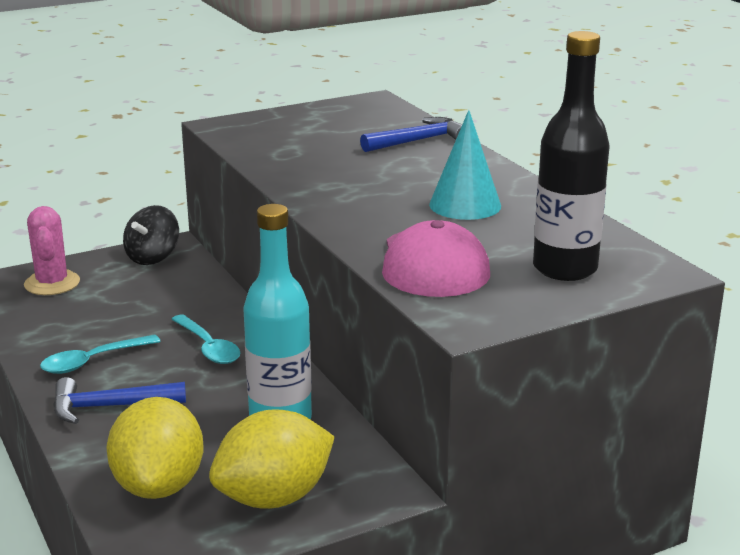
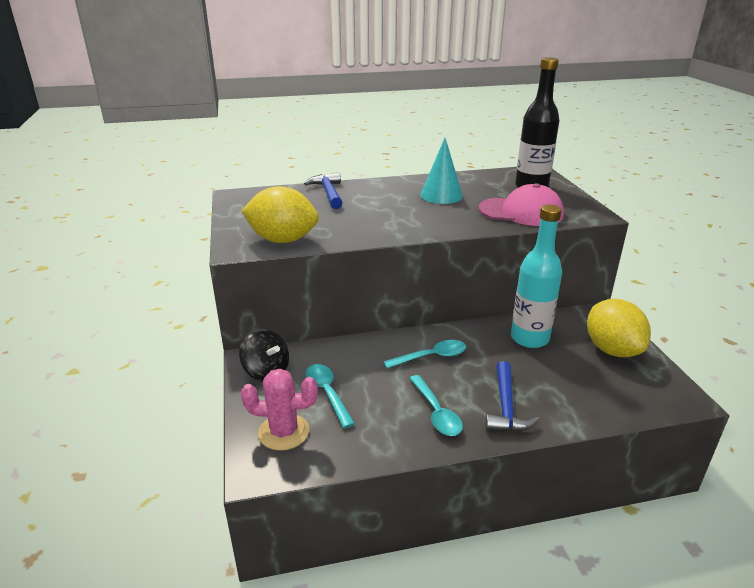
camera: 75 degrees left, 5 degrees up
yellow lemon [106,397,204,499] -> yellow lemon moved to [241,186,319,243]
none -> turquoise spoon [306,364,355,428]

